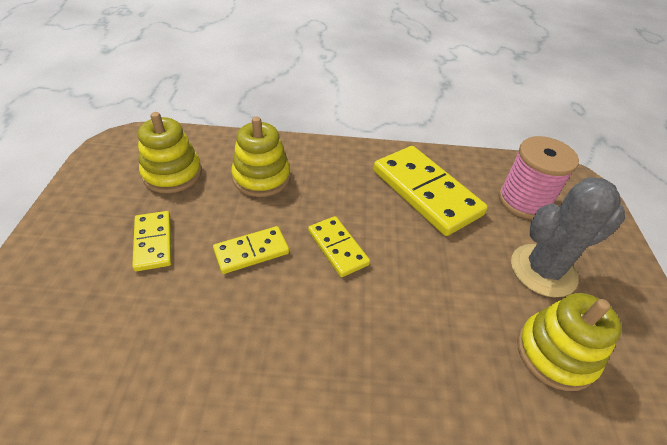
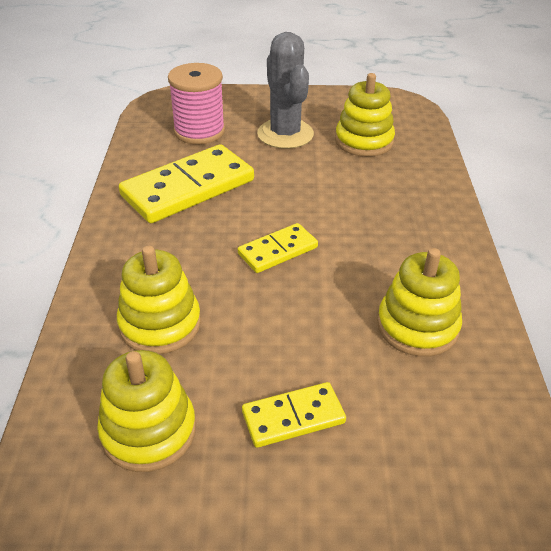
camera: 90 degrees left, 5 degrees down
yellow domino [213,226,289,274] -> none
none -> yellow stacking toy [377,248,462,357]

